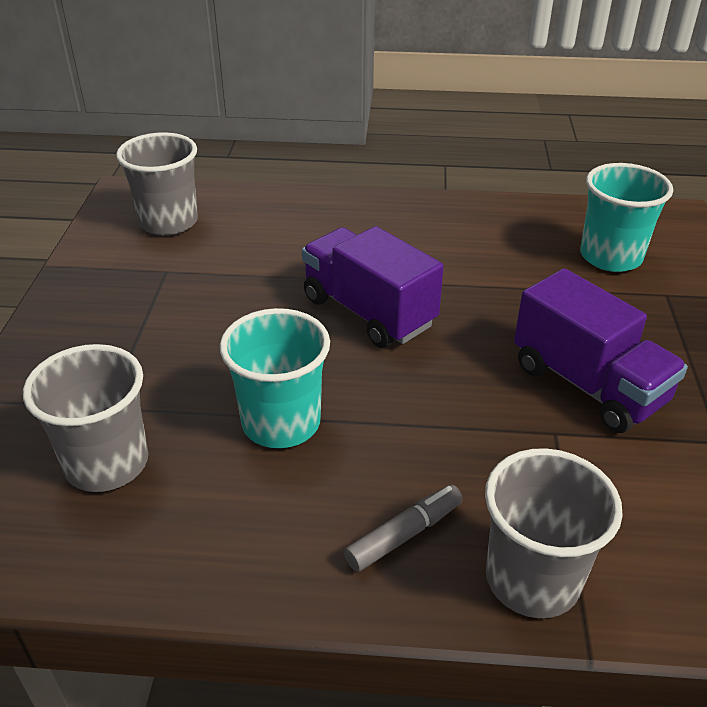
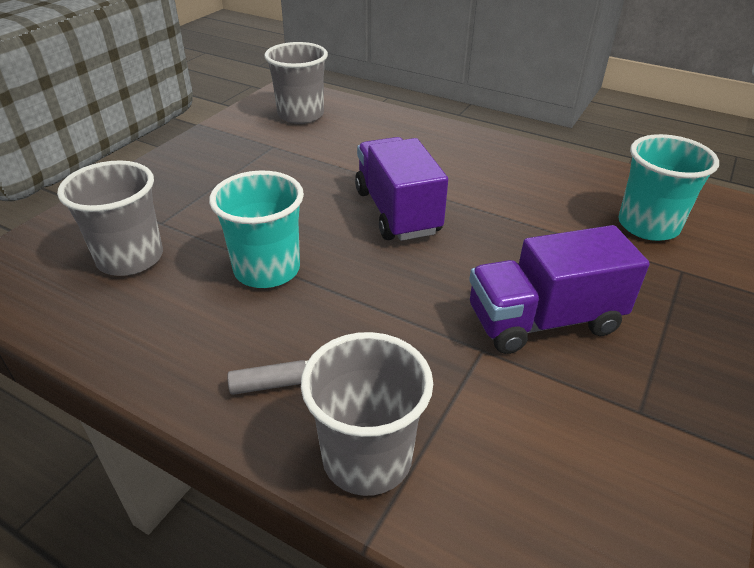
camera: 25 degrees right, 0 degrees up
purple truck [514,268,688,433] -> purple truck turned 90 degrees clockwise [469,225,650,354]

